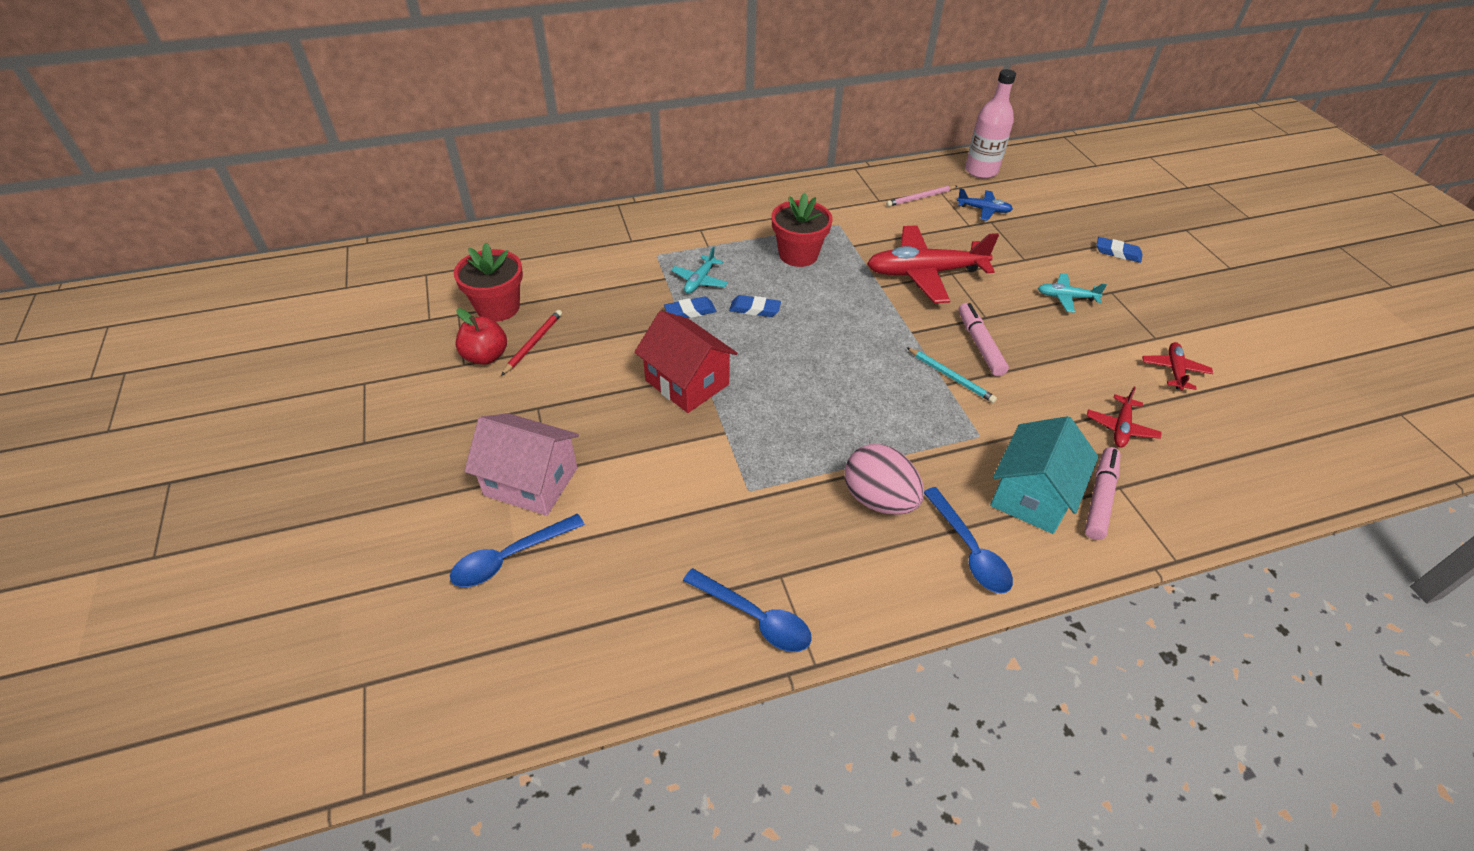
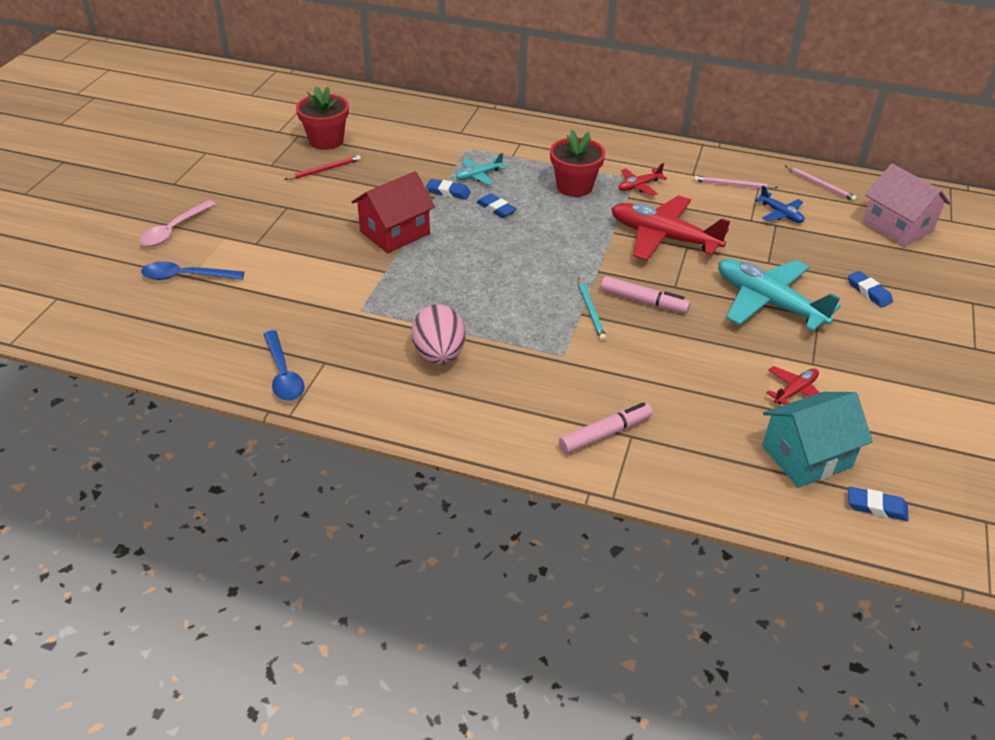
camera: 35 degrees right, 5 degrees down
red apple [456,308,507,365] -> none
pink house [464,413,579,516] -> pink house moved to [863,164,951,247]
red house [634,310,737,413] -> red house turned 60 degrees clockwise [352,171,435,253]
blue spoon [924,487,1013,594] -> none
pink marker [958,303,1009,376] -> pink marker turned 90 degrees clockwise [601,276,690,313]
pink bottle [965,69,1016,179] -> pink pencil [785,166,857,201]
turquoise house [990,416,1098,534] -> turquoise house moved to [762,392,873,488]
turquoise plane [1038,273,1107,313] -> turquoise plane [718,259,841,331], size x2.08
red plane [1087,387,1162,448] -> red plane moved to [619,163,667,196]
none -> pink spoon [139,200,216,246]
none -> blue eraser [848,487,908,521]

